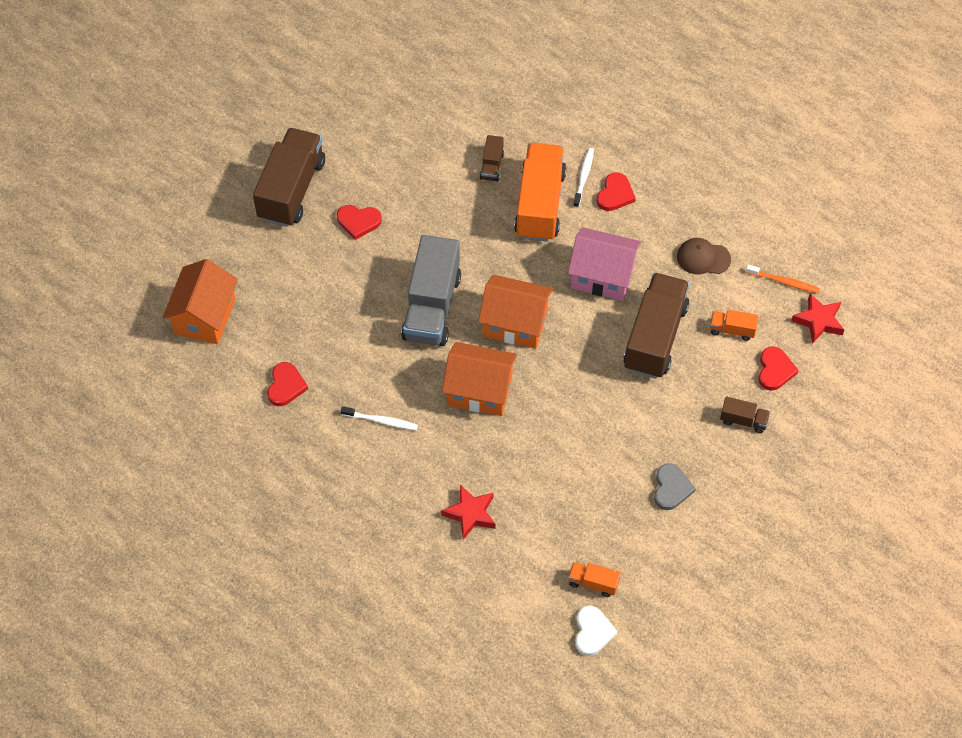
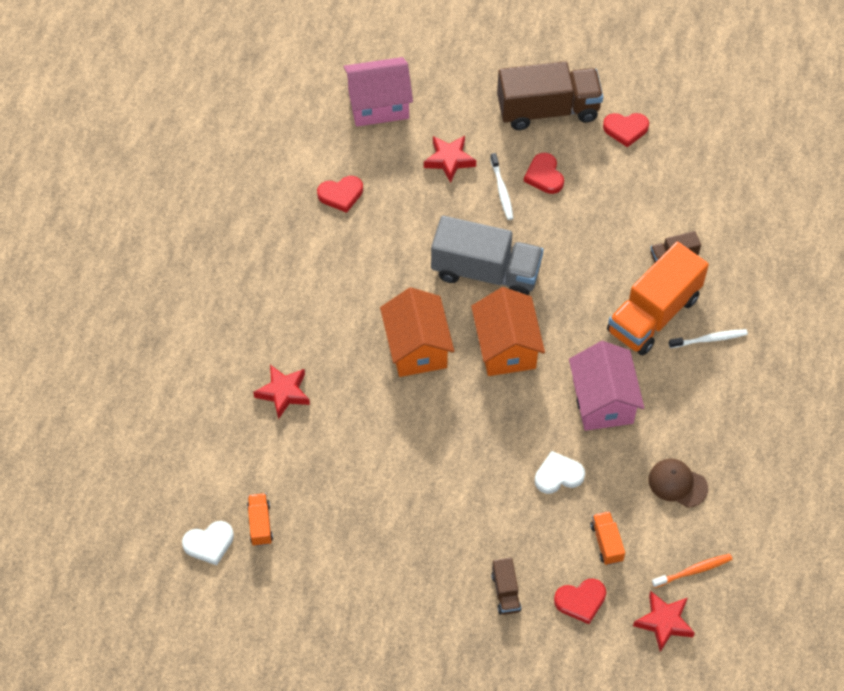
camera: 65 degrees right, 0 degrees up
orange house [163,259,238,344] -> pink house [343,57,413,127]
white toothbrush [341,406,418,430] -> white toothbrush moved to [490,153,513,220]
grey truck [401,235,461,346] -> grey truck turned 150 degrees counterclockwise [431,216,544,295]
orange truck [514,143,566,242] -> orange truck turned 150 degrees clockwise [607,241,709,355]
red heart [597,172,636,211] -> red heart moved to [603,113,649,147]
brown truck [624,273,690,379] -> white heart [535,451,585,494]
grey heart [654,463,696,510] -> none
brown cap [677,238,731,274] -> brown cap turned 45 degrees counterclockwise [648,459,708,508]
orange toothbrush [746,264,820,293] -> orange toothbrush turned 105 degrees counterclockwise [652,554,732,588]
none -> red star [424,136,476,183]

